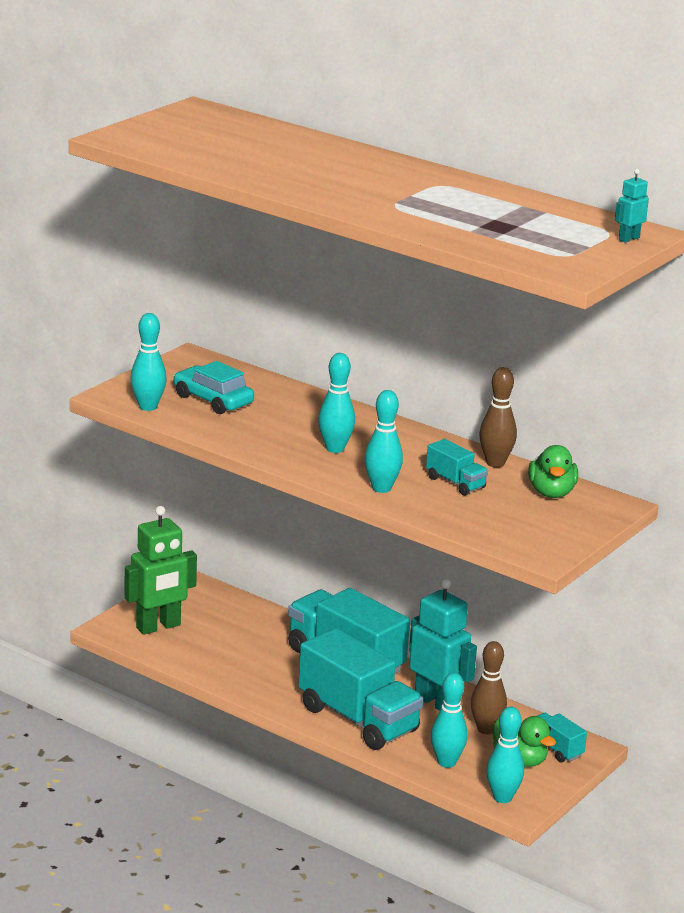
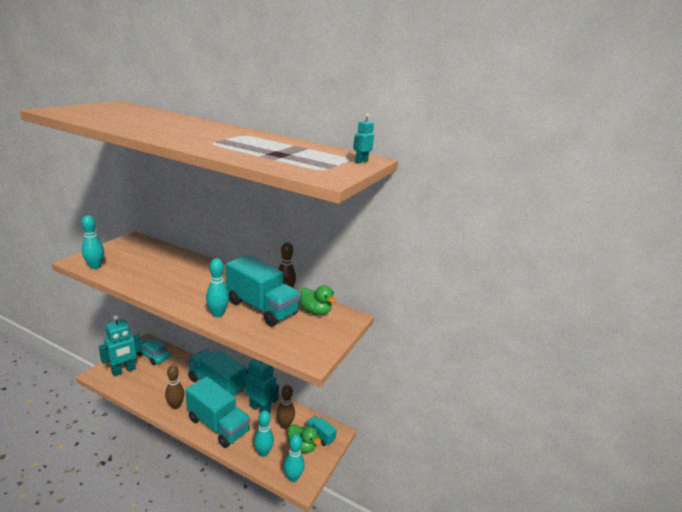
camera: 10 degrees left, 0 degrees up
green robot [124,506,197,635] -> turquoise robot [99,315,142,377]
turquoise car [173,361,254,414] -> turquoise car moved to [136,338,171,365]
turquoise bowling pin [318,353,355,453] -> none
turquoise truck [426,439,488,495] -> turquoise truck [226,255,301,326], size x2.14
green duck [528,445,578,498] -> green duck turned 45 degrees counterclockwise [300,285,337,315]
none -> brown bowling pin [165,365,184,409]

